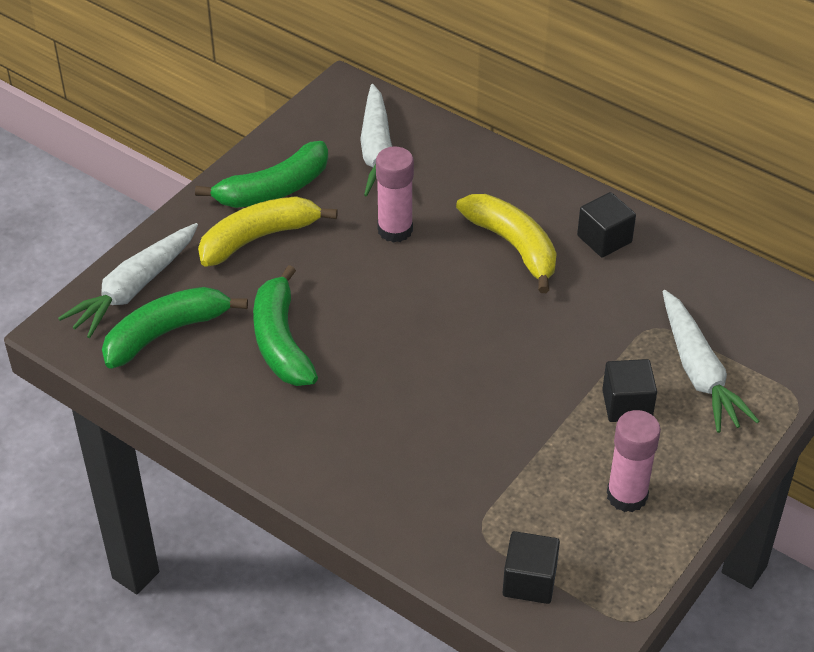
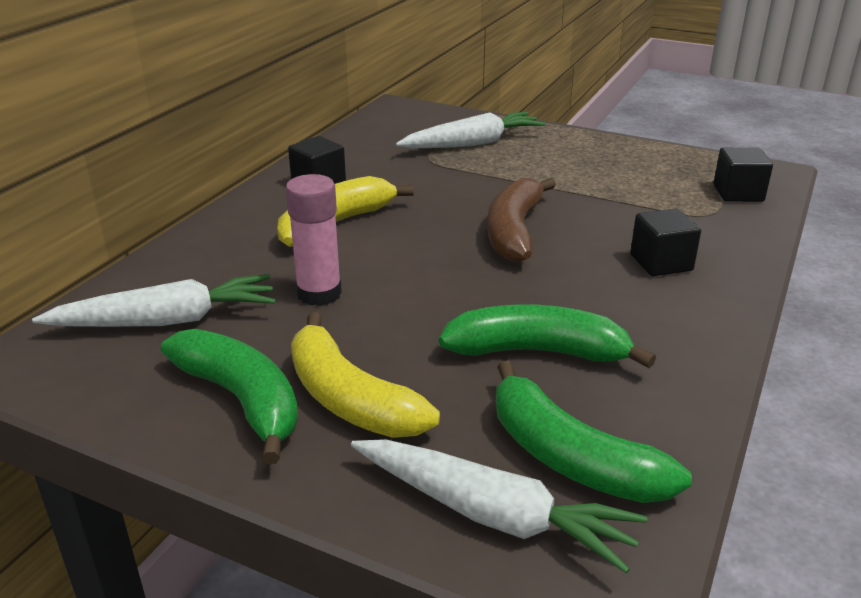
camera: 100 degrees left, 15 degrees down
green banana [253,265,318,386] -> green banana turned 150 degrees counterclockwise [439,304,656,368]
black cube [602,359,657,422] -> black cube moved to [630,208,701,276]
pink glue stick [607,410,661,512] -> none
none -> brown banana [487,178,556,262]

